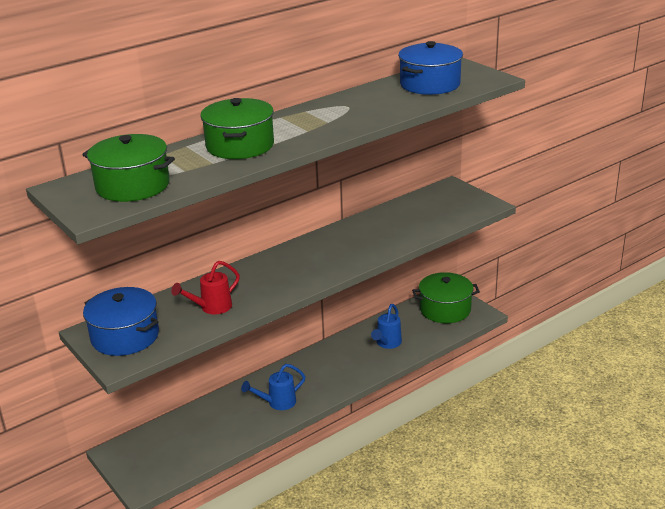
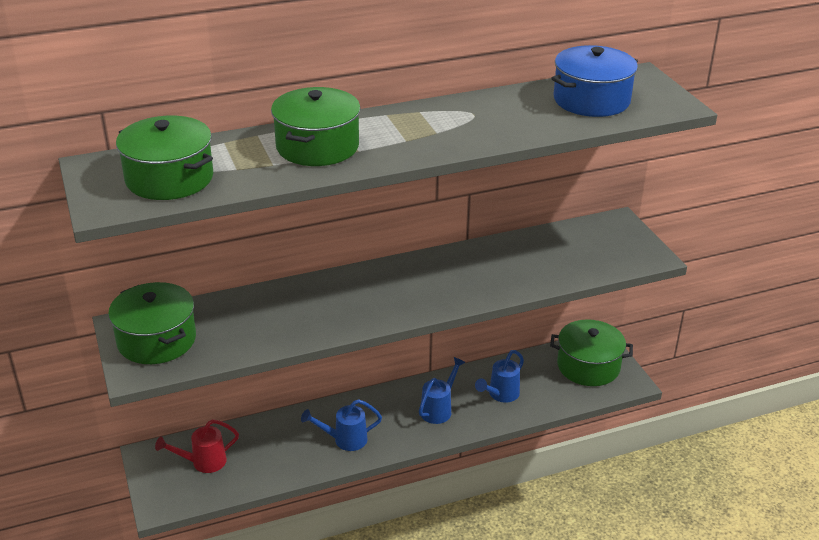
camera: 15 degrees right, 5 degrees up
blue pot [83,287,159,356] -> green pot [108,282,196,364]
red watering can [171,261,240,314] -> red watering can moved to [155,419,239,473]
none -> blue watering can [419,357,466,424]

